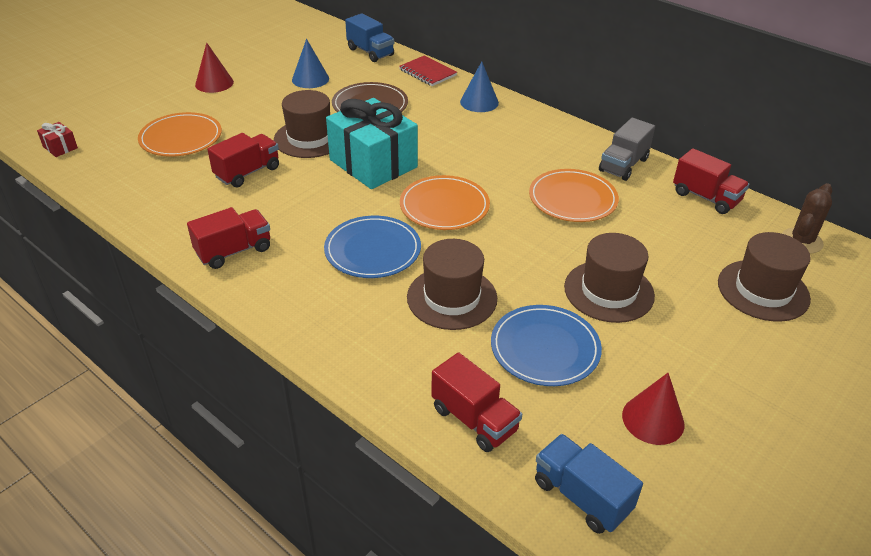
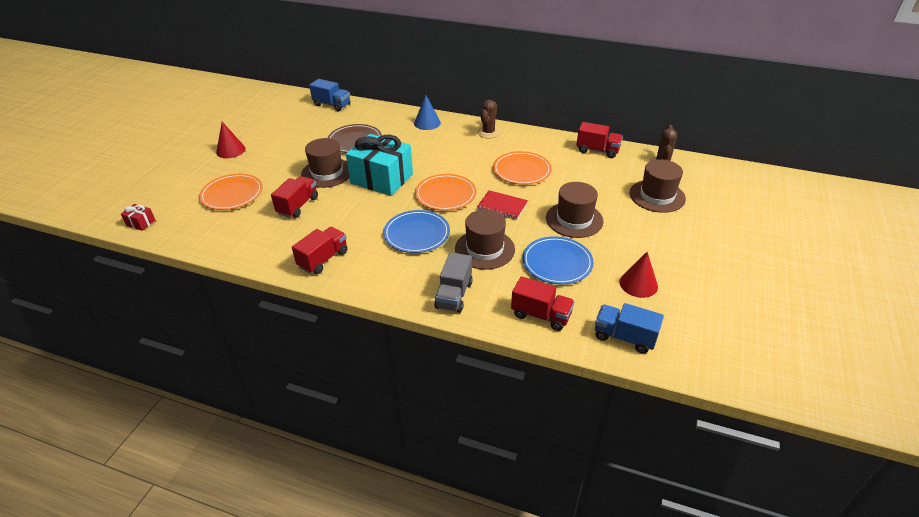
camera: 20 degrees left, 0 degrees up
blue cone [292,39,329,88] -> none
red notebook [399,56,457,86] -> red notebook moved to [477,190,528,220]
grey truck [599,118,655,181] -> grey truck moved to [434,252,473,313]
none -> brown cactus [477,100,500,138]

